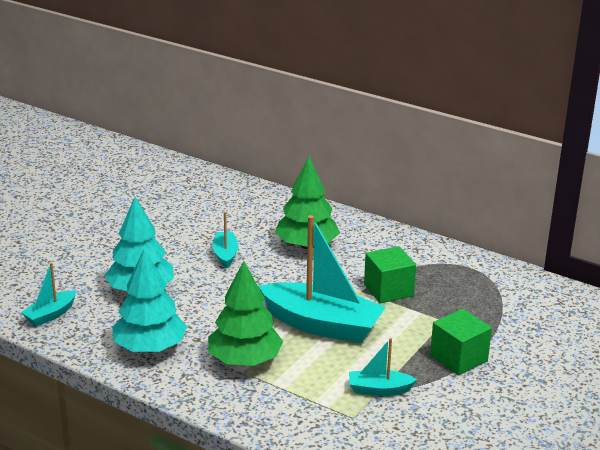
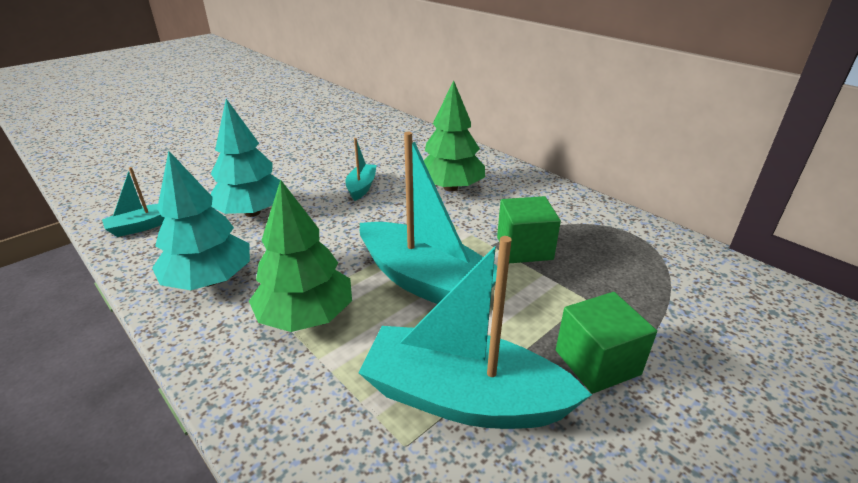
camera: 15 degrees right, 5 degrees up
turquoise boat [349,338,417,396] -> turquoise boat [358,236,592,429], size x2.09

